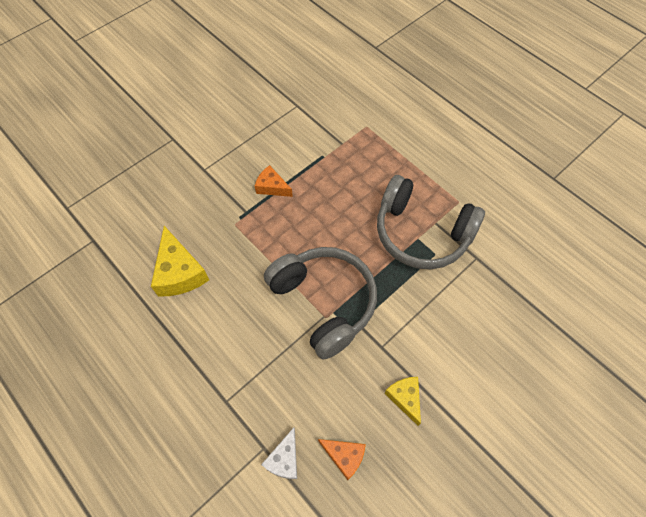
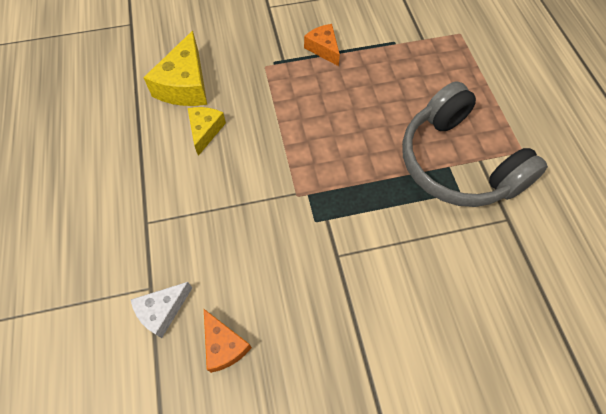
camera: 30 degrees right, 0 degrees up
grey headphones [264,247,377,360] -> none
yellow cheese [384,377,421,426] -> yellow cheese moved to [188,107,226,156]

